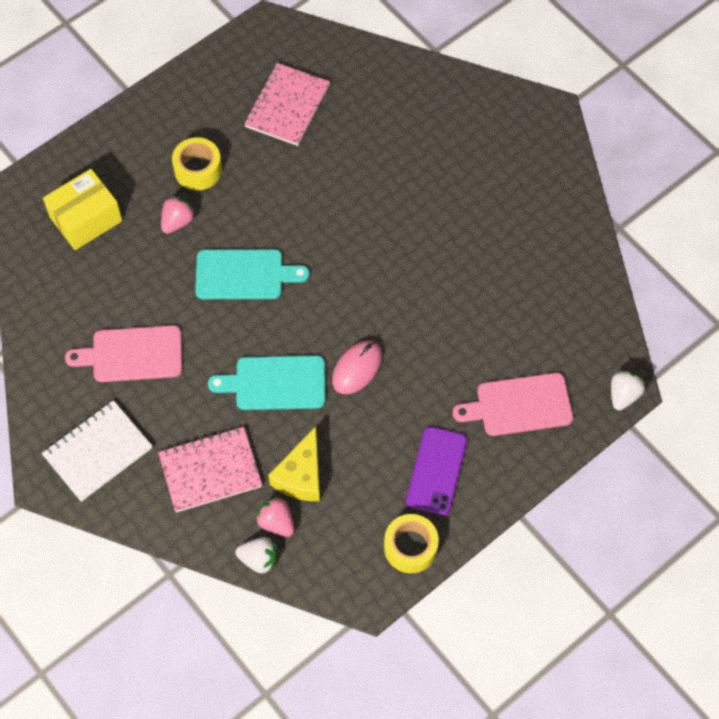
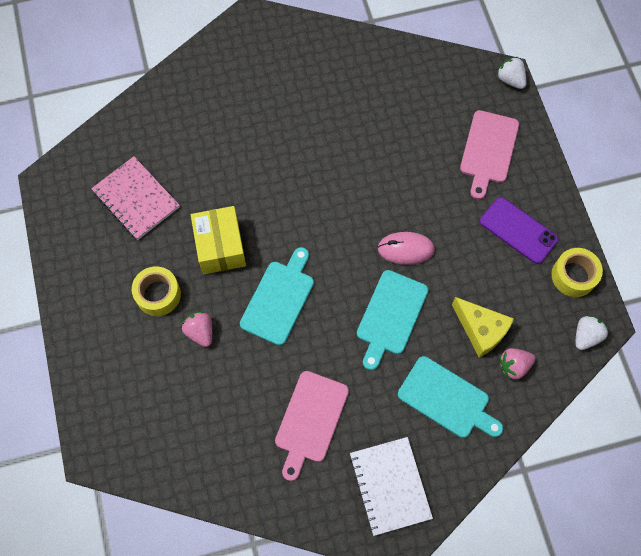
camera: 65 degrees left, 5 degrees up
yellow box [43,169,122,250] -> yellow box moved to [191,206,246,274]
pink notebook [158,427,262,513] -> turquoise cutting board [398,356,503,438]
white strawberry [235,537,277,574] -> white strawberry moved to [576,315,609,350]
pink mouse [332,340,382,394] -> pink mouse turned 60 degrees counterclockwise [377,232,435,265]

